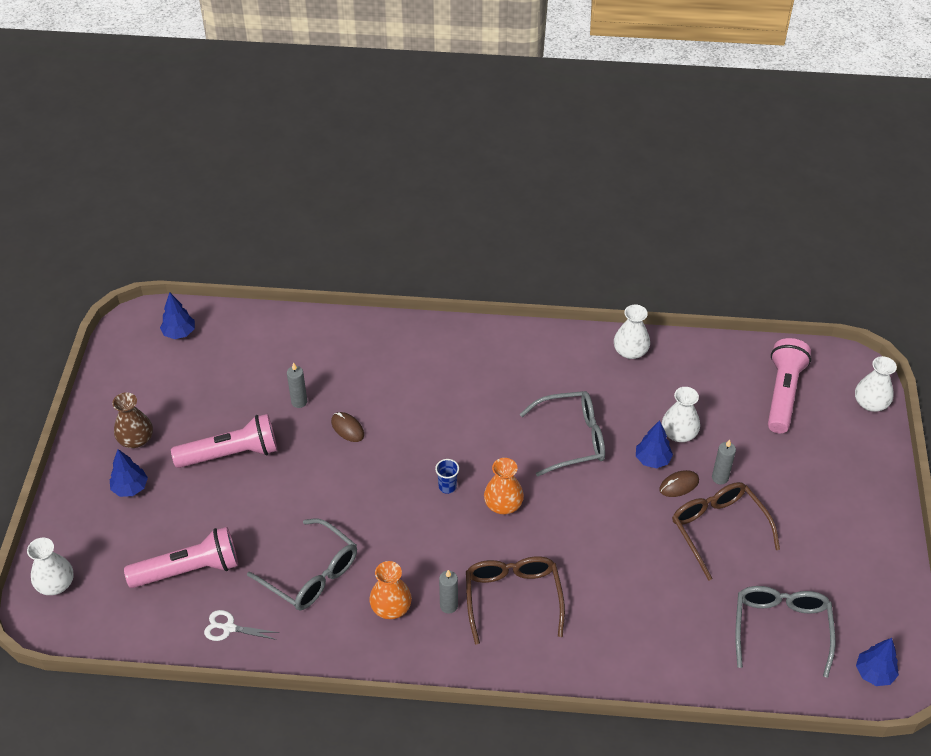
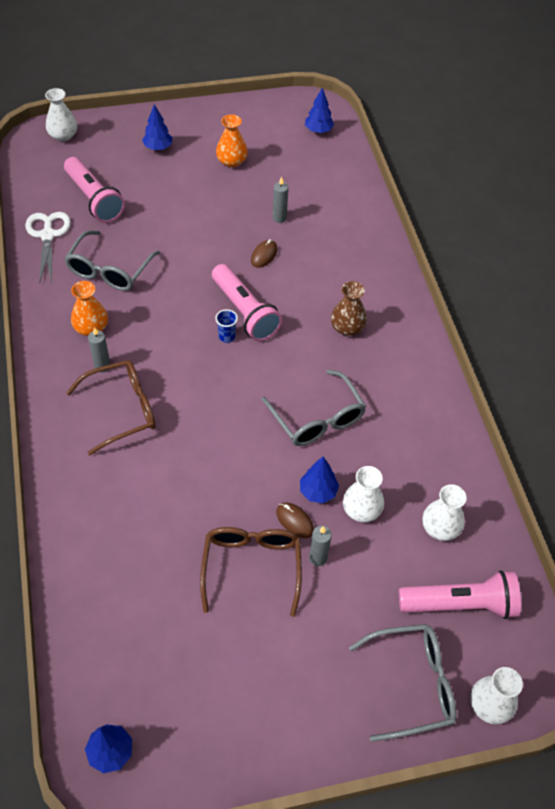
camera: 70 degrees right, 5 degrees up
brown vase [112,392,153,448] -> brown vase moved to [331,281,367,336]
pink flashlight [171,414,277,468] -> pink flashlight moved to [212,264,282,341]
white scissors [204,610,279,641] -> white scissors [25,212,71,284], size x1.63
orange vase [484,458,524,514] -> orange vase moved to [216,114,248,167]
white vase [614,305,650,359] -> white vase moved to [423,484,467,541]
brown glasses [672,482,780,581] -> brown glasses turned 45 degrees counterclockwise [200,527,302,617]
grey glasses [735,586,836,678] -> grey glasses moved to [349,624,457,742]

